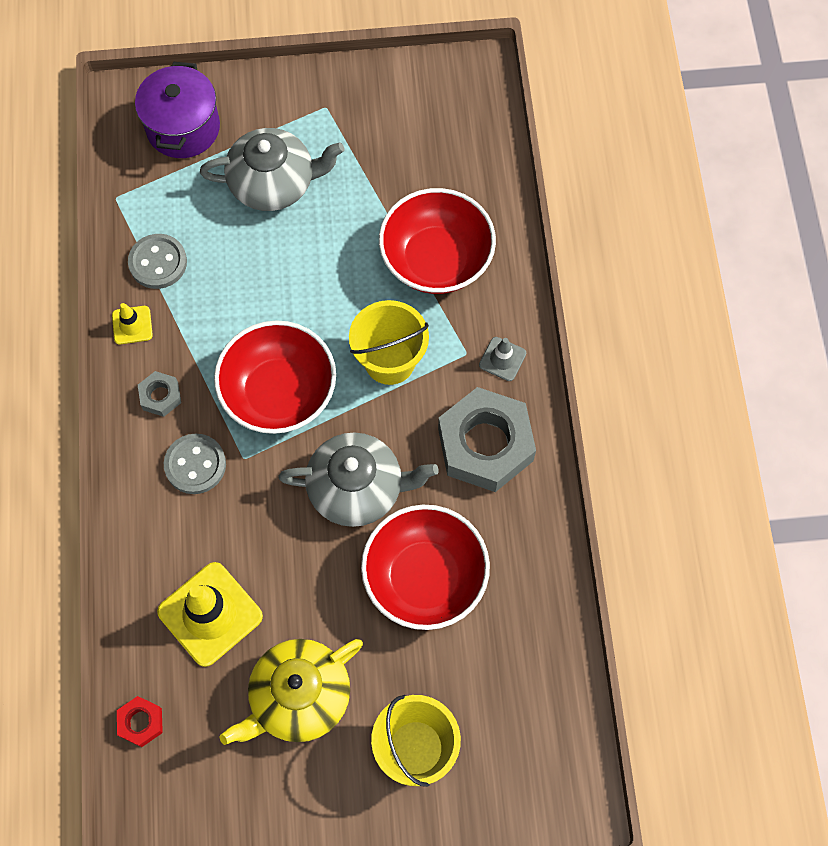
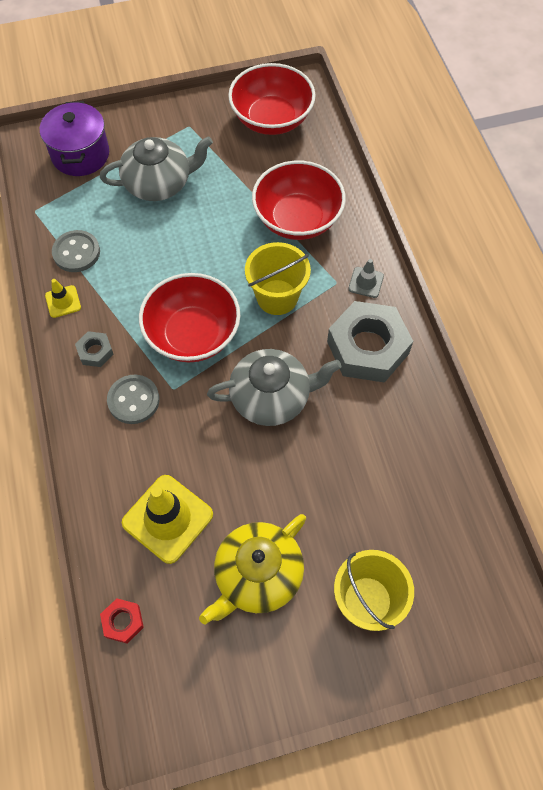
camera: 10 degrees left, 5 degrees down
red bowl [361,505,490,630] -> red bowl moved to [228,63,316,135]

